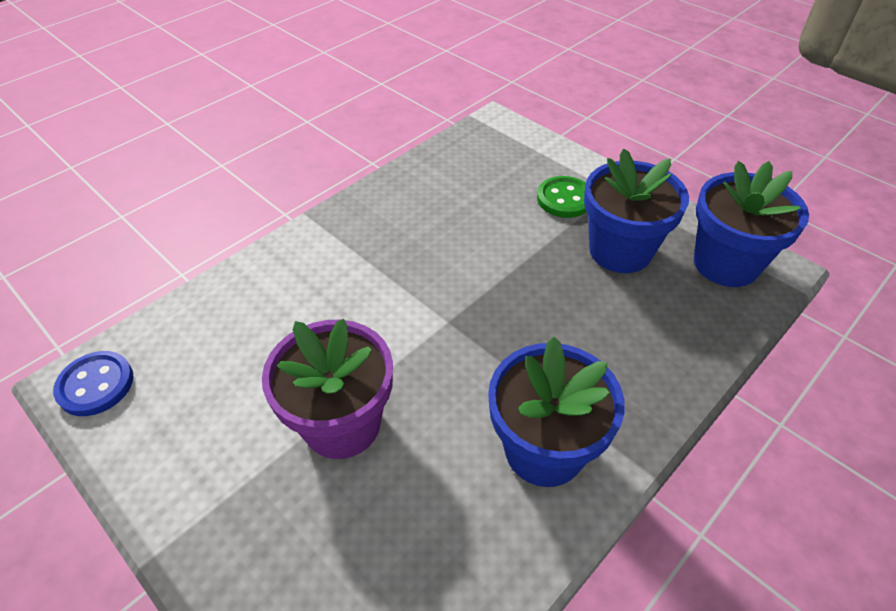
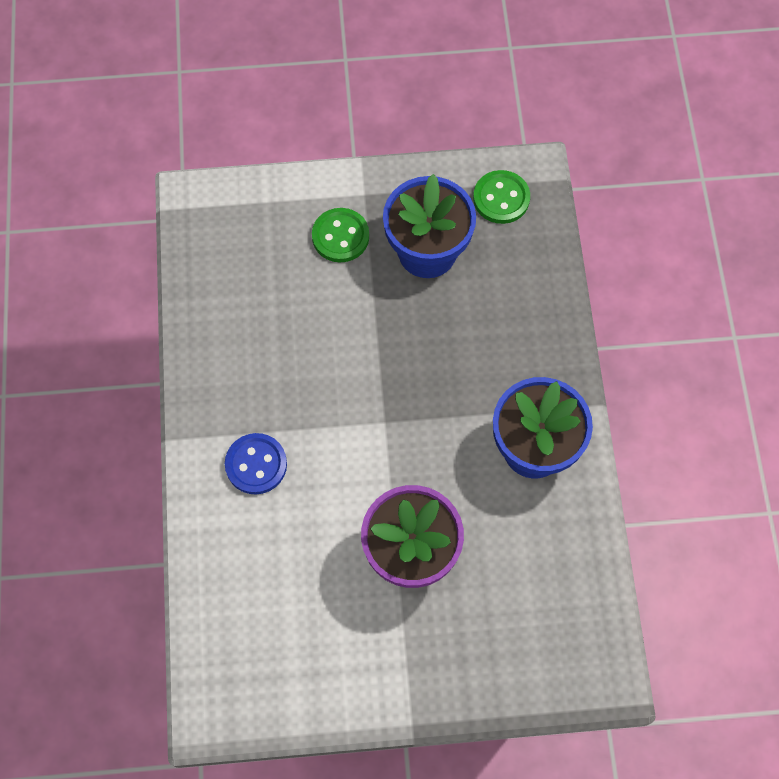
camera: 50 degrees left, 20 degrees up
blue button [53,351,134,416] -> blue button moved to [225,433,287,494]
blue flower pot [694,161,809,287] -> green button [473,170,530,224]

